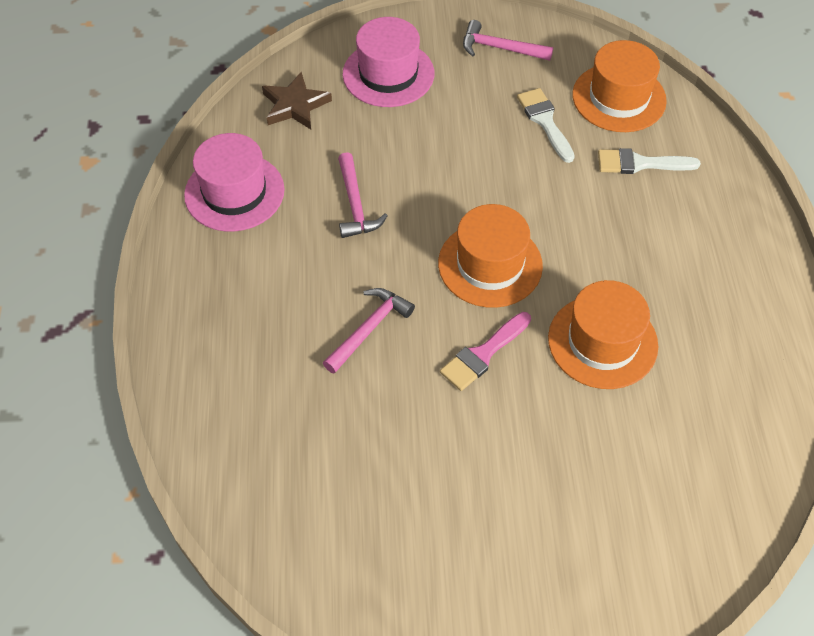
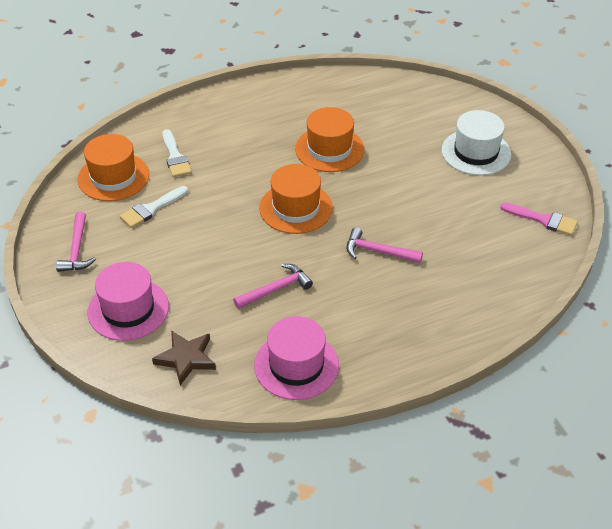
camera: 110 degrees left, 10 degrees down
pink brush [440,312,531,391] -> pink brush moved to [500,202,578,236]
none -> white hat [442,110,511,175]

